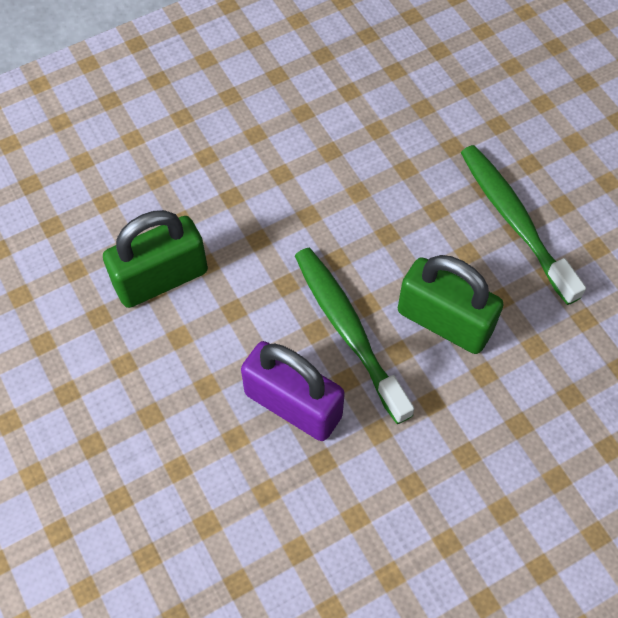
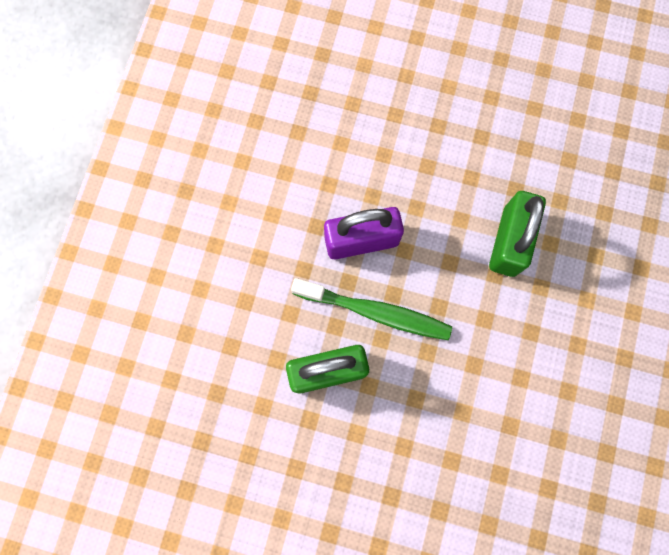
camera: 135 degrees right, 15 degrees up
green toothbrush [461,145,586,305] -> none

